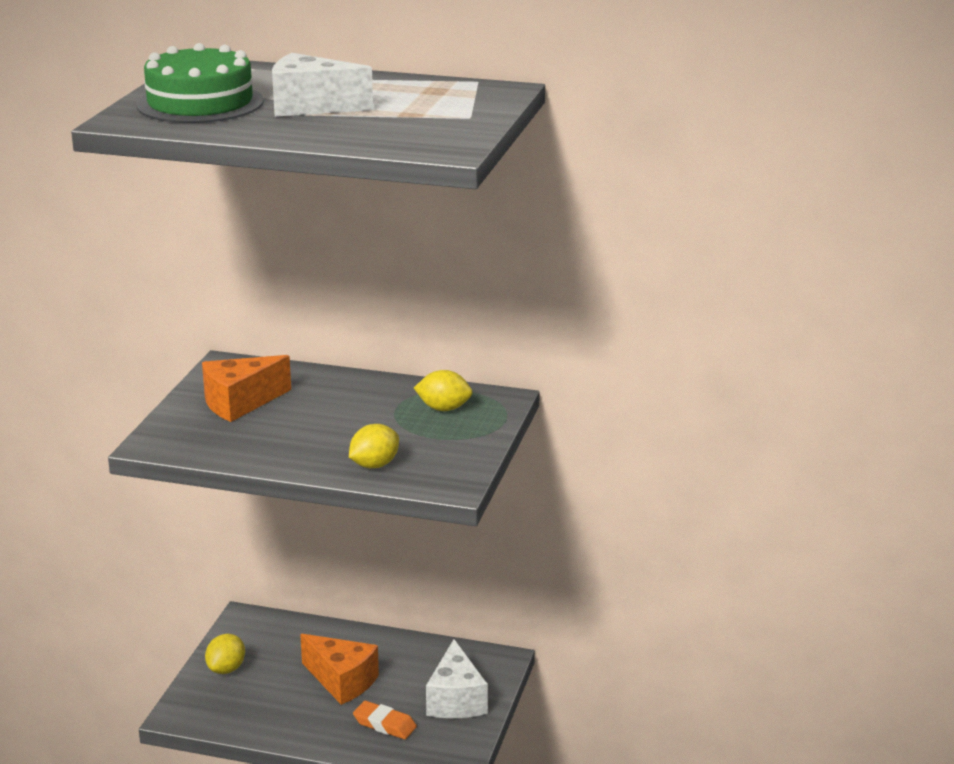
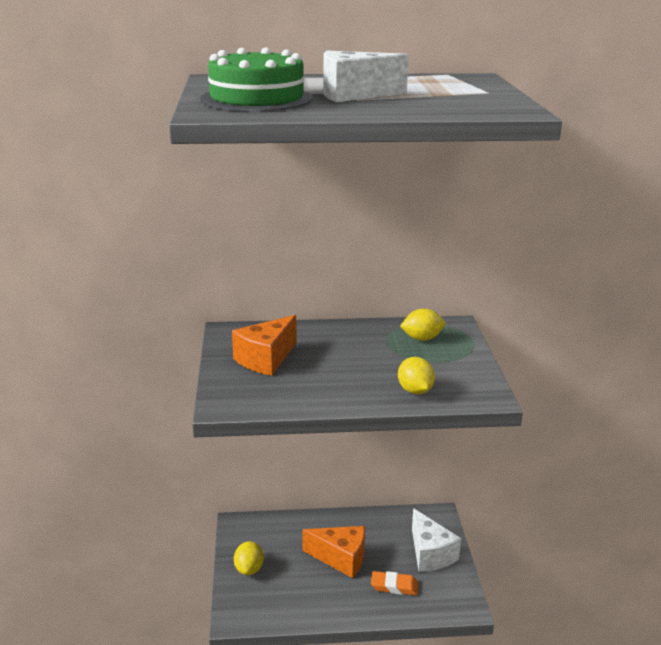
camera: 20 degrees left, 0 degrees up
yellow lemon [349,424,399,468] -> yellow lemon turned 45 degrees counterclockwise [398,357,435,394]

